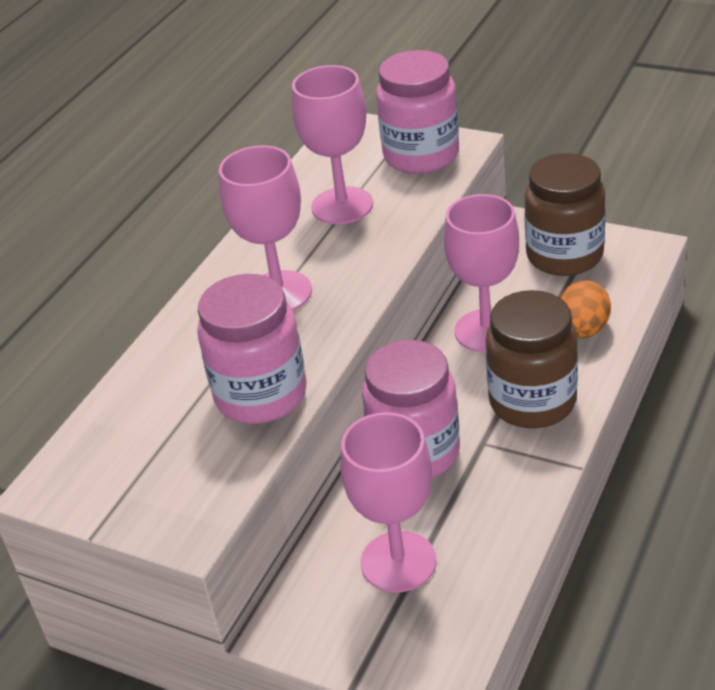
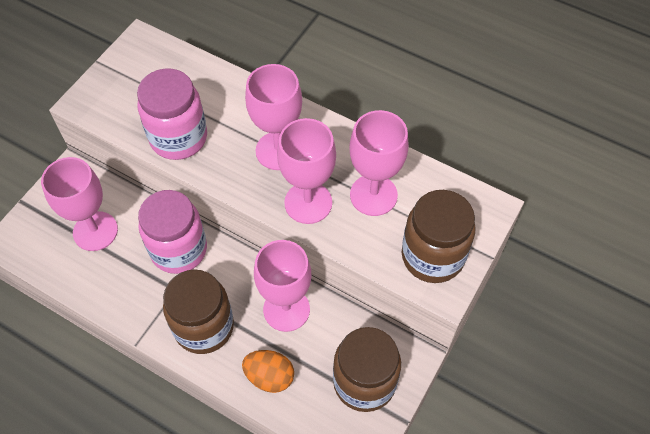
camera: 90 degrees right, 20 degrees up
pink jar [376,50,459,174] -> brown jar [402,190,476,283]
none -> pink goblet [277,118,336,224]

